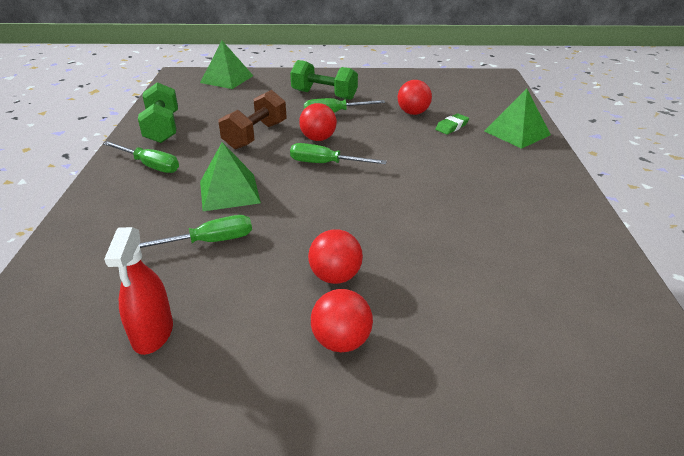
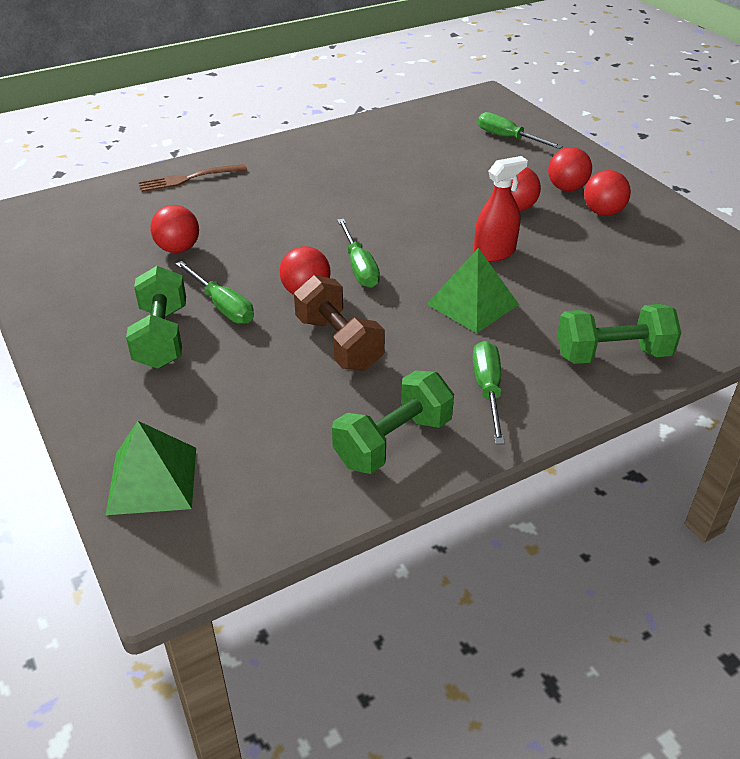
camera: 120 degrees left, 5 degrees up
red spray bottle [104,227,173,355] -> red spray bottle moved to [474,156,528,262]
green screwdriver [139,215,252,248] -> green screwdriver moved to [478,112,563,149]
brown dumbbell [219,90,287,149] -> brown dumbbell turned 60 degrees clockwise [294,275,385,371]
green eraser [435,113,469,134] -> none
green pyramid [484,88,551,149] -> brown fork [138,164,247,192]
none -> green dumbbell [557,304,681,364]
none -> red ball [584,170,631,216]

